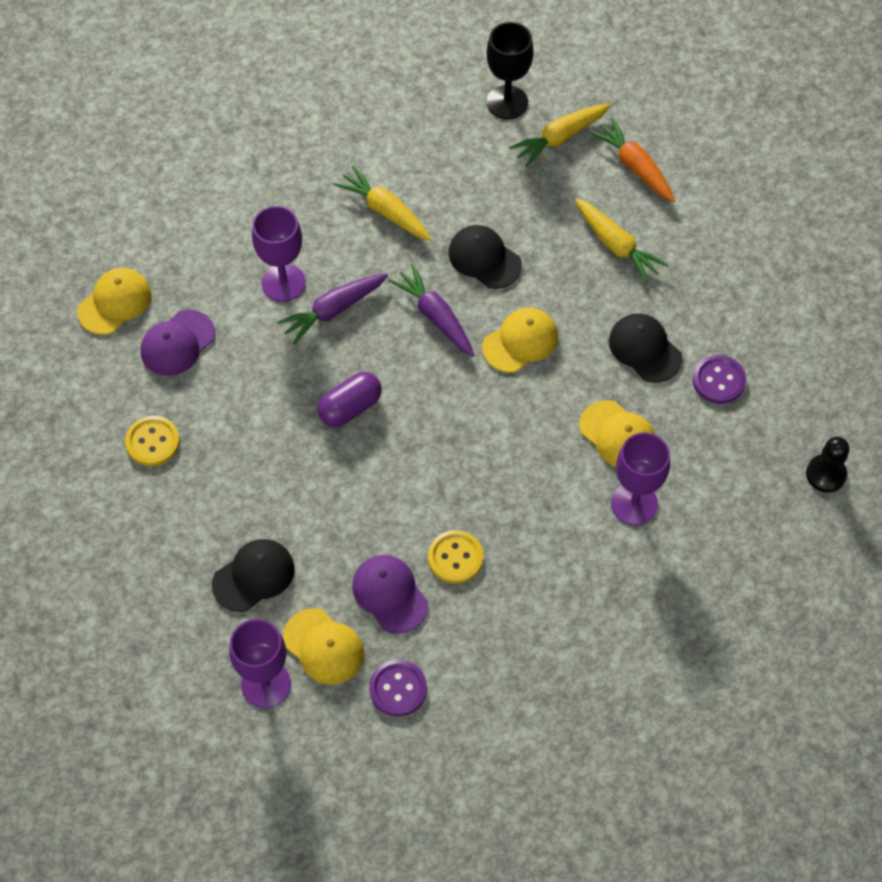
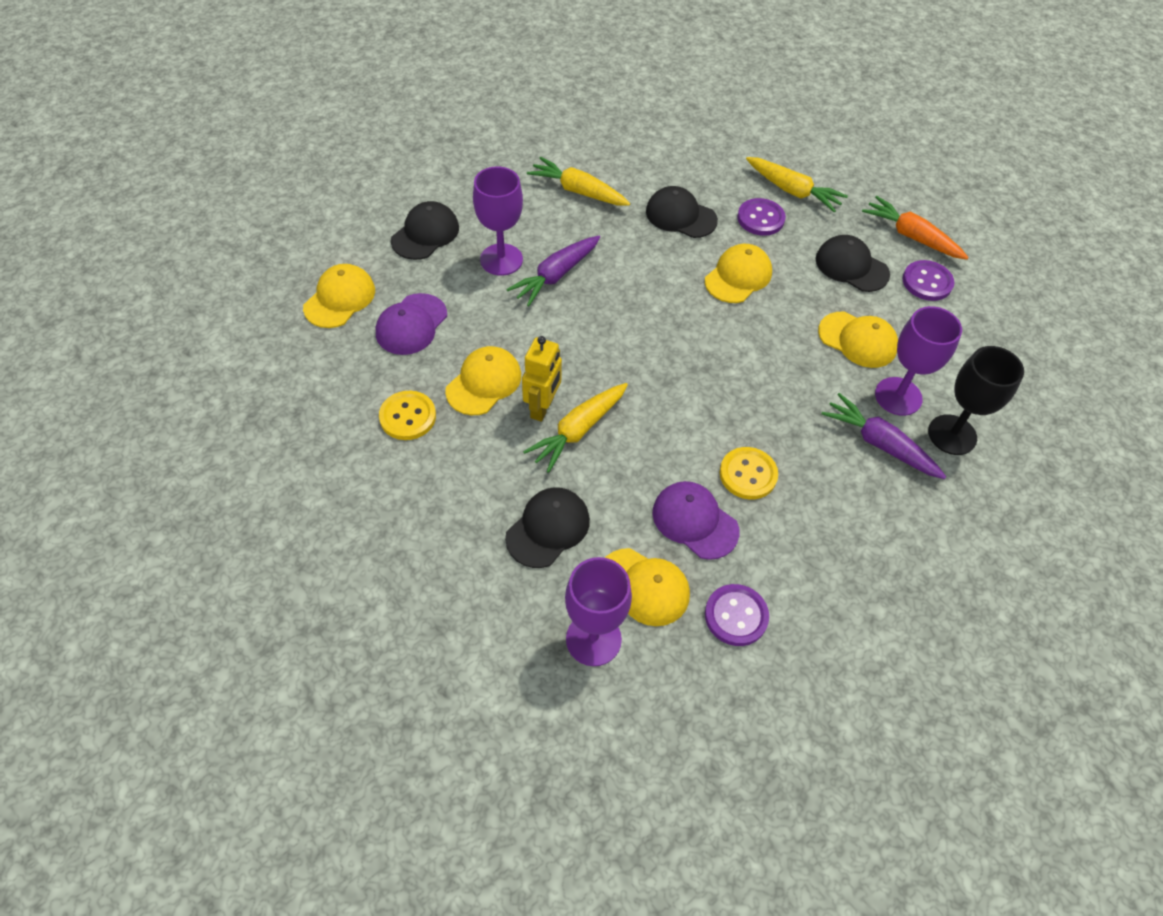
camera: 15 degrees left, 5 degrees down
purple capsule [317,372,382,427] -> none
purple carrot [388,264,474,357] -> purple carrot moved to [822,393,946,479]
black goblet [486,22,534,119] -> black goblet moved to [928,346,1024,455]
yellow carrot [509,104,611,167] -> yellow carrot moved to [523,383,628,473]
orange carrot [590,118,675,203] -> orange carrot moved to [862,196,969,260]
black pawn [806,437,849,493] -> none
none -> black cap [391,201,459,260]
none -> yellow cap [445,346,521,415]
none -> yellow robot [522,336,562,422]
none -> purple button [737,198,786,236]

